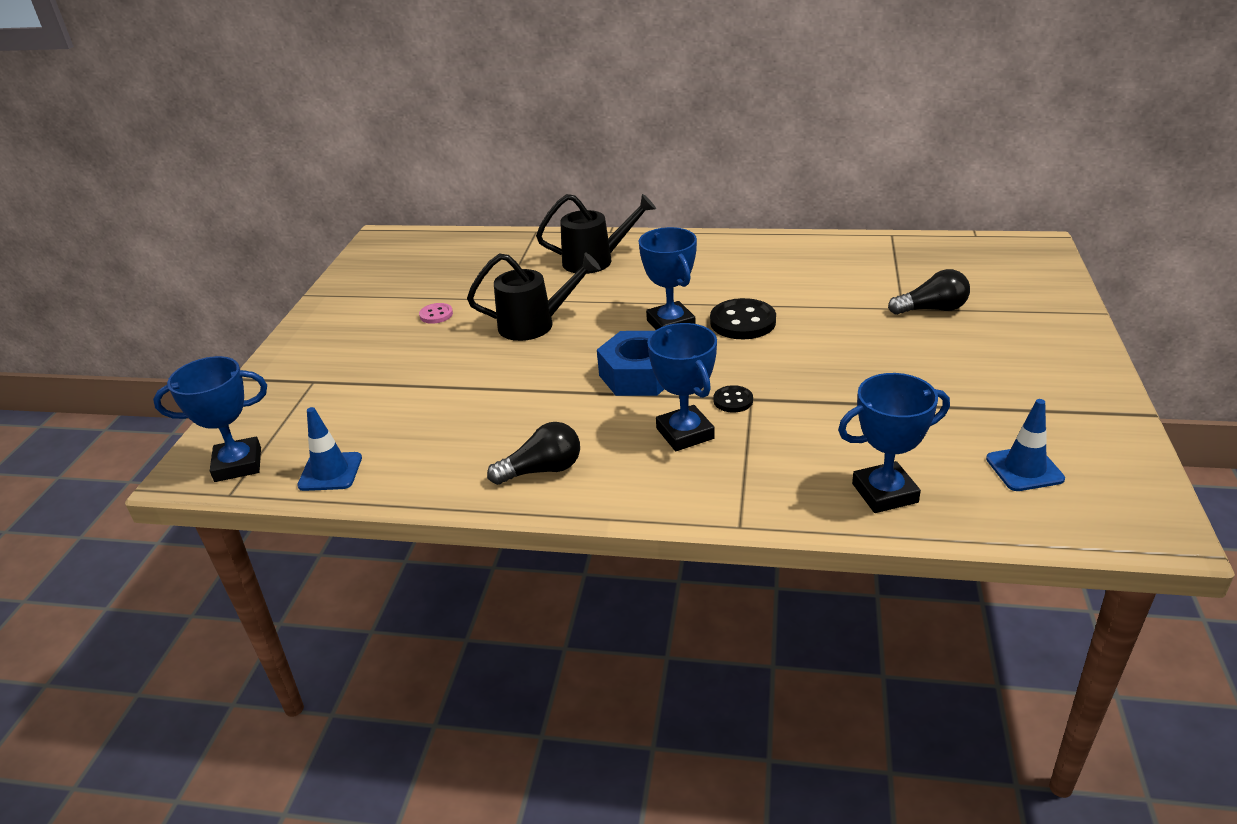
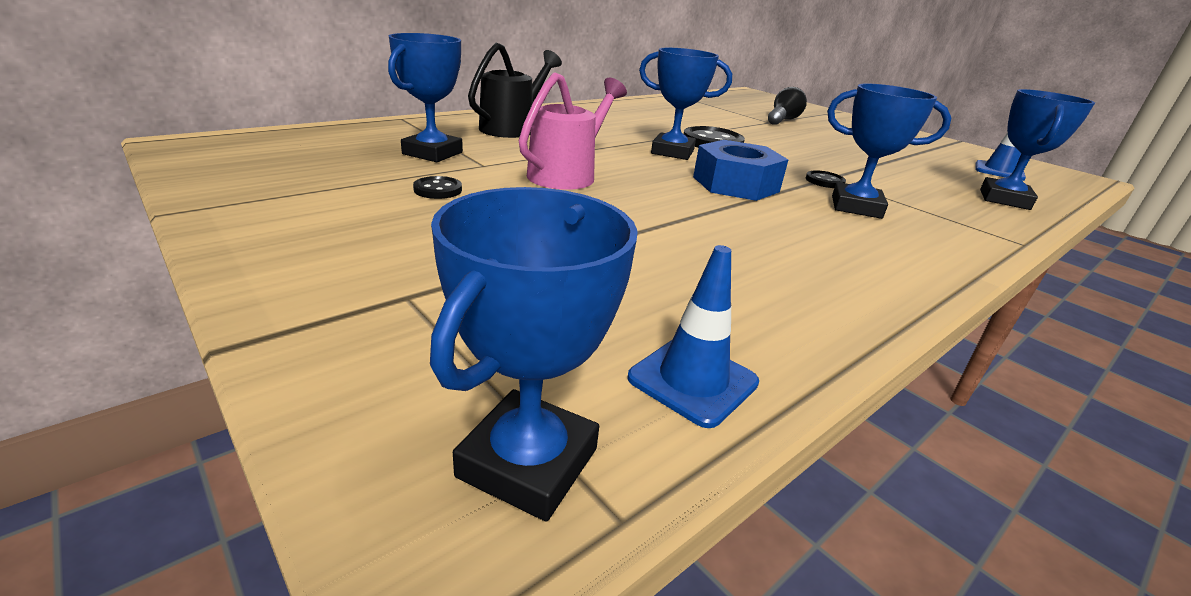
camera: 55 degrees left, 5 degrees down
pink button [419,303,453,324] -> black button [413,176,462,199]
black watering can [467,253,601,341] -> pink watering can [519,72,627,190]
black light bulb [487,422,580,485] -> none
none -> blue trophy [388,33,463,162]

